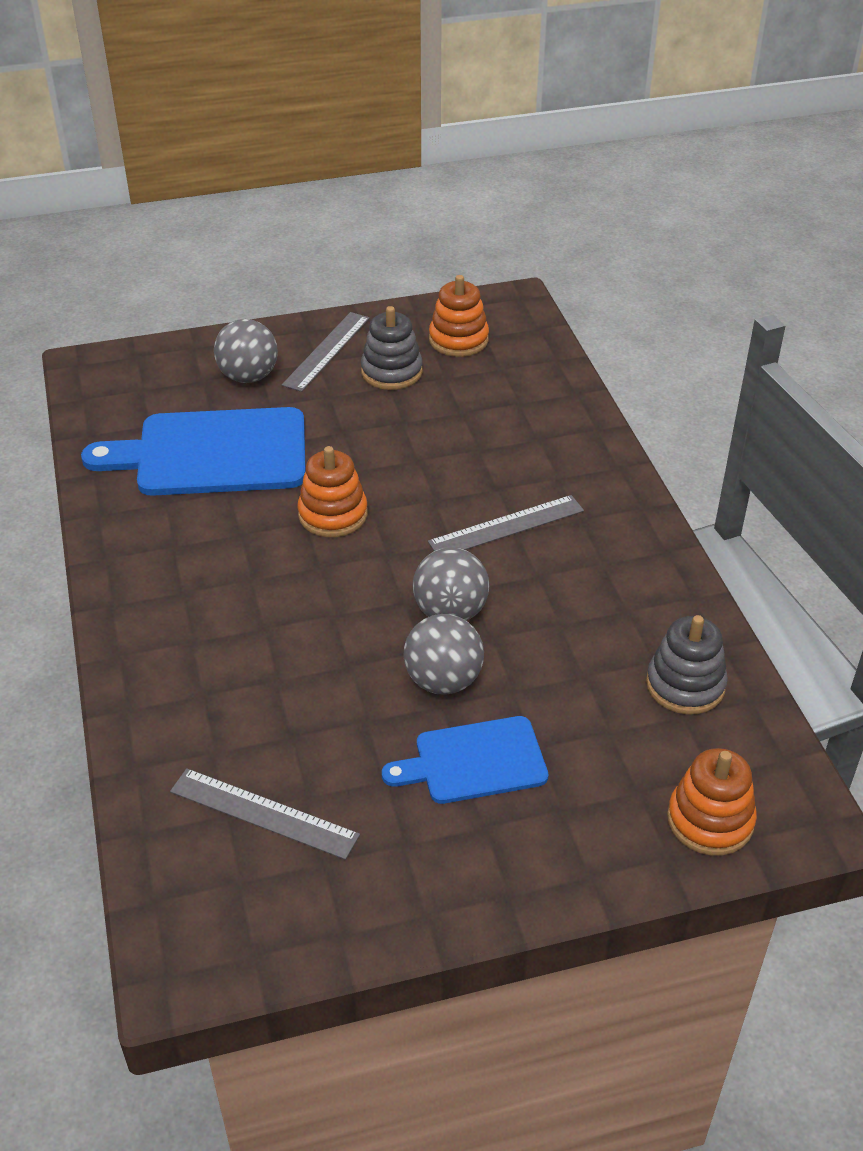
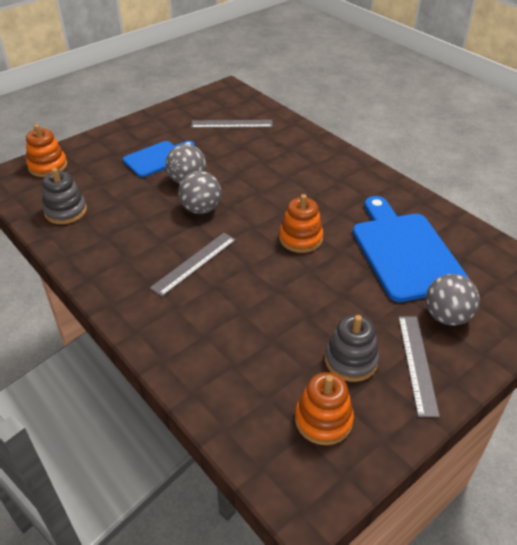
camera: 155 degrees right, 0 degrees up
blue cutting board [81,407,306,496] -> blue cutting board turned 75 degrees counterclockwise [353,196,470,302]

